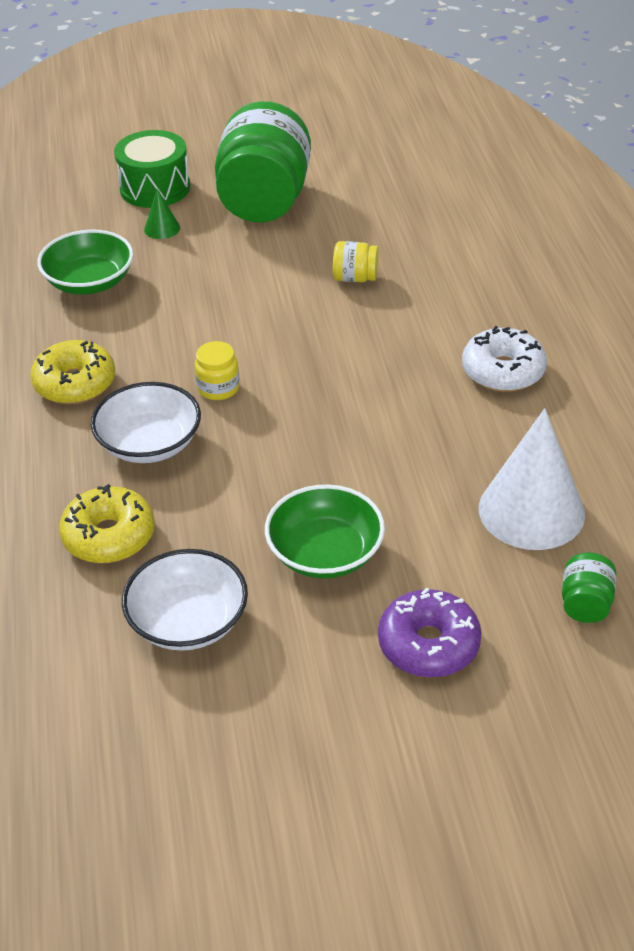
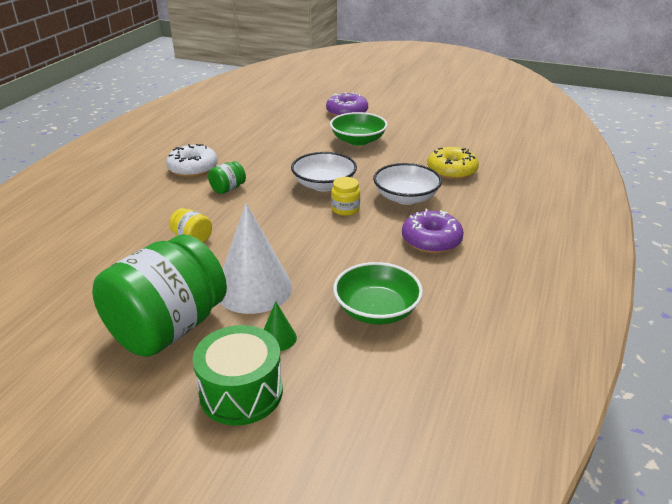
camera: 150 degrees left, 10 degrees down
yellow donut [30,340,115,404] -> purple donut [402,209,464,254]
white bowl [122,549,248,651] -> white bowl moved to [291,152,357,191]
white cone [479,408,585,550] -> white cone moved to [220,203,292,314]
green jar [562,553,616,623] -> green jar moved to [208,161,246,194]

